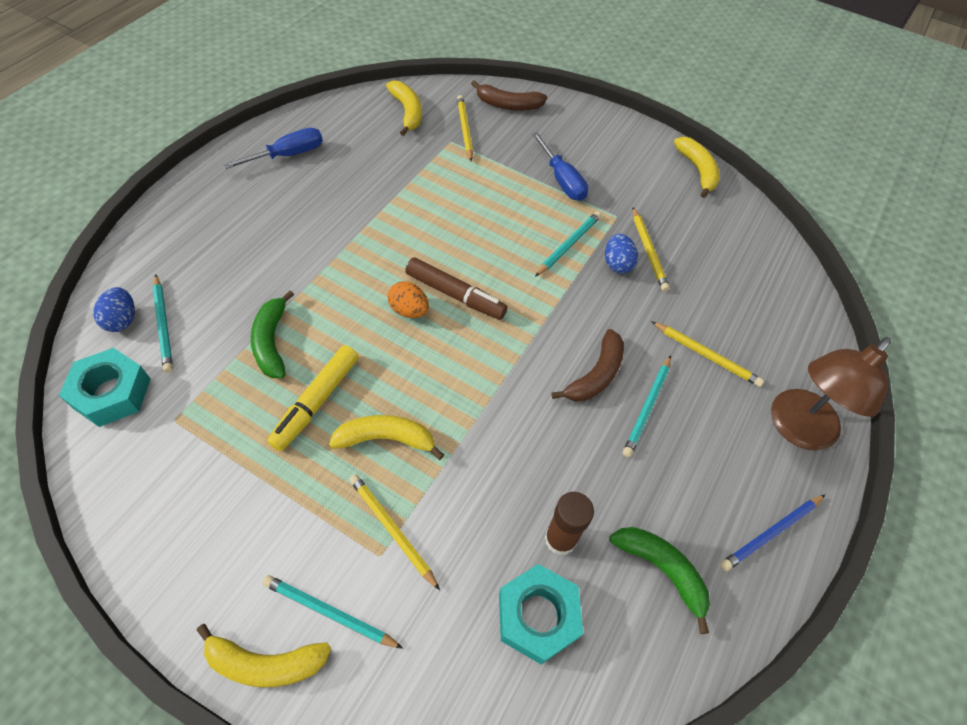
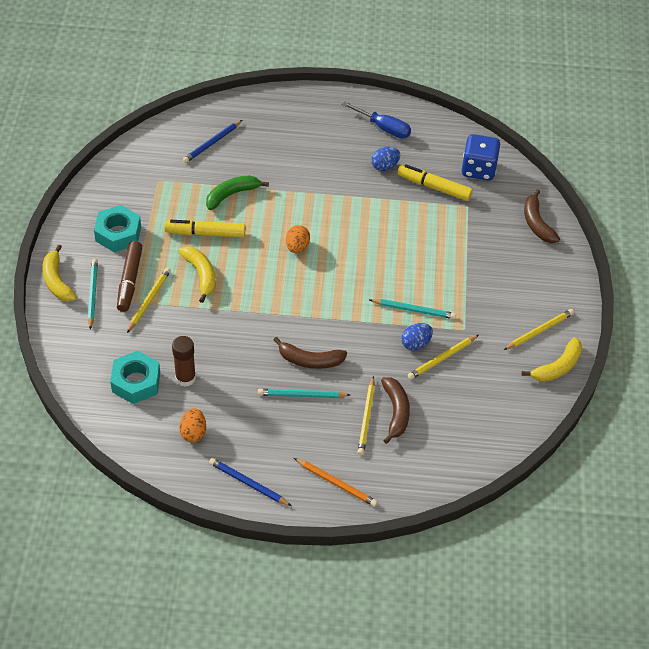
camera: 65 degrees right, 5 degrees down
turquoise nut [59,348,151,427] -> turquoise nut moved to [94,205,141,252]
blue egg [93,287,135,332] -> blue egg moved to [371,147,400,171]
turquoise pencil [152,274,173,373] -> blue pencil [183,120,242,163]
yellow banana [386,80,422,136] -> blue dice [462,134,501,180]
brown marker [405,257,508,320] -> brown marker moved to [117,241,142,312]
yellow pencil [457,95,473,161] -> yellow pencil moved to [504,309,574,350]
blue screwdriver [532,132,588,201] -> none
green banana [609,527,710,634] -> orange egg [179,408,206,442]
brown lamp [771,337,891,451] -> orange pencil [294,458,378,507]
none -> brown banana [381,377,410,444]
none -> yellow marker [398,164,473,201]

